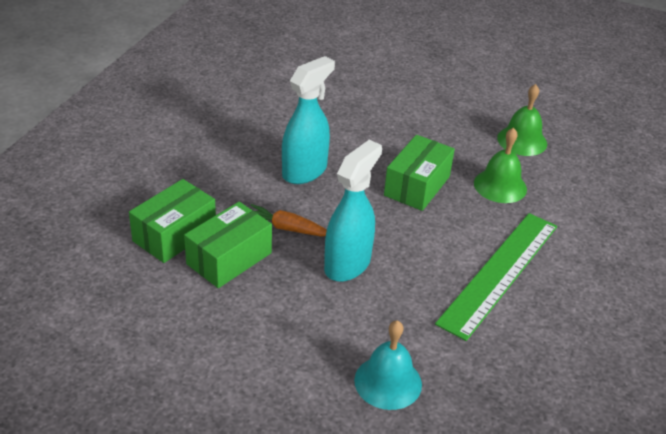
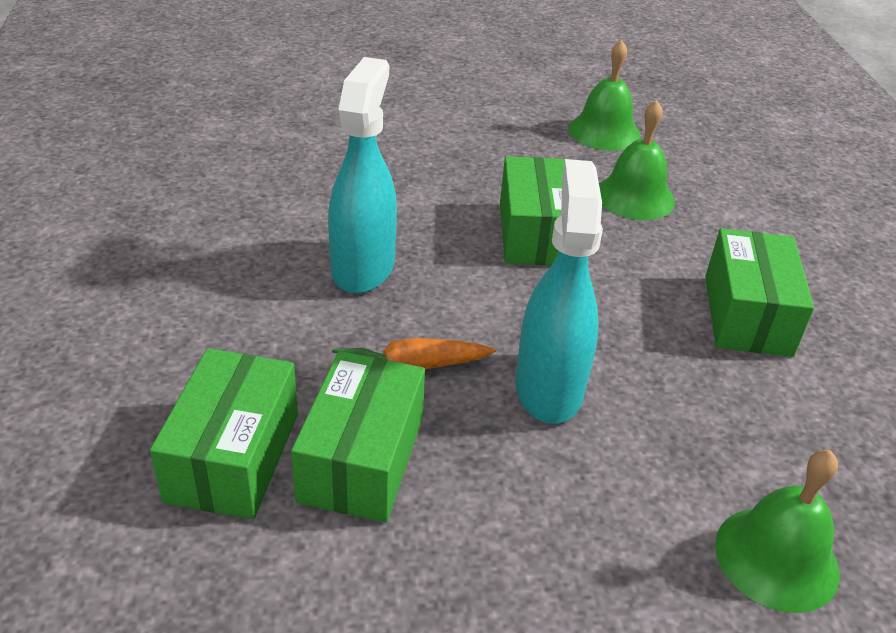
camera: 30 degrees left, 0 degrees up
turquoise bell [354,320,422,410] -> green bell [715,450,840,613]
green ruler [435,213,557,341] -> green box [705,228,814,357]

